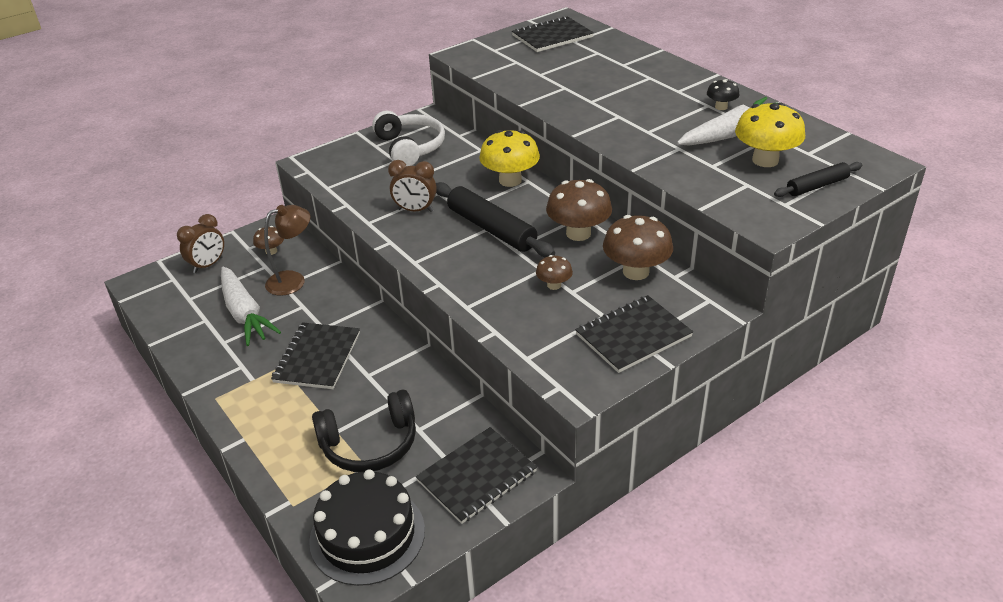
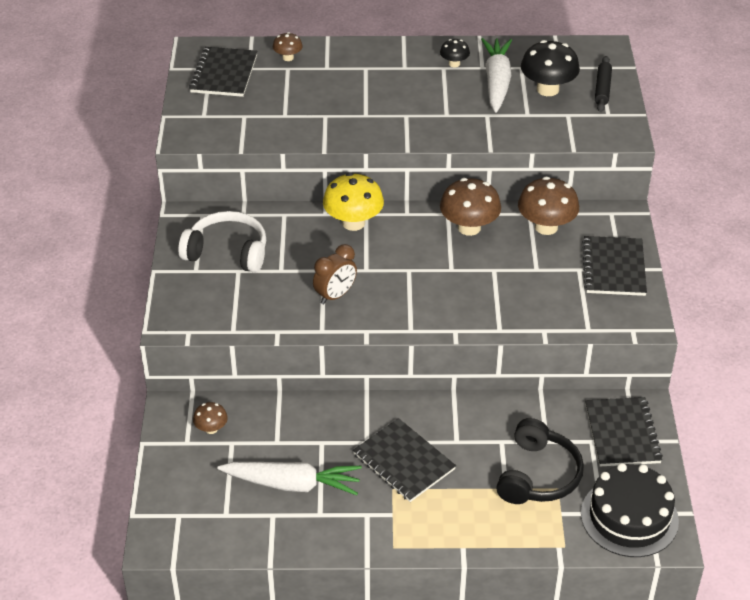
camera: 55 degrees left, 5 degrees up
brown clock [177,214,224,273] -> none
brown lamp [264,205,310,296] -> none
black rolling pin [436,182,555,257] -> none
brown mushroom [536,255,573,290] -> brown mushroom moved to [273,32,302,61]
yellow mushroom [735,103,805,167] -> black mushroom [521,40,580,96]

